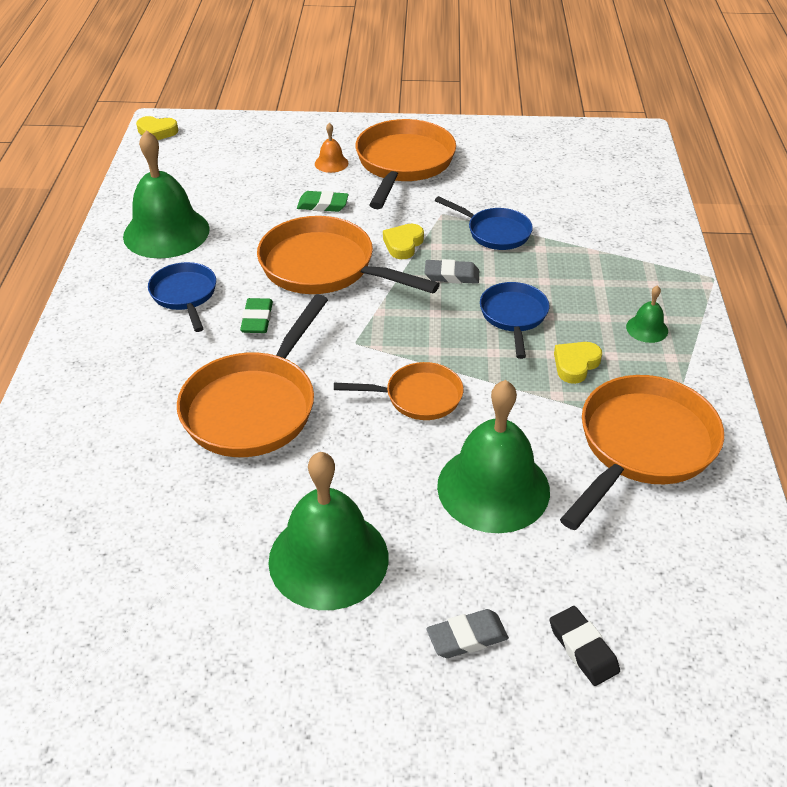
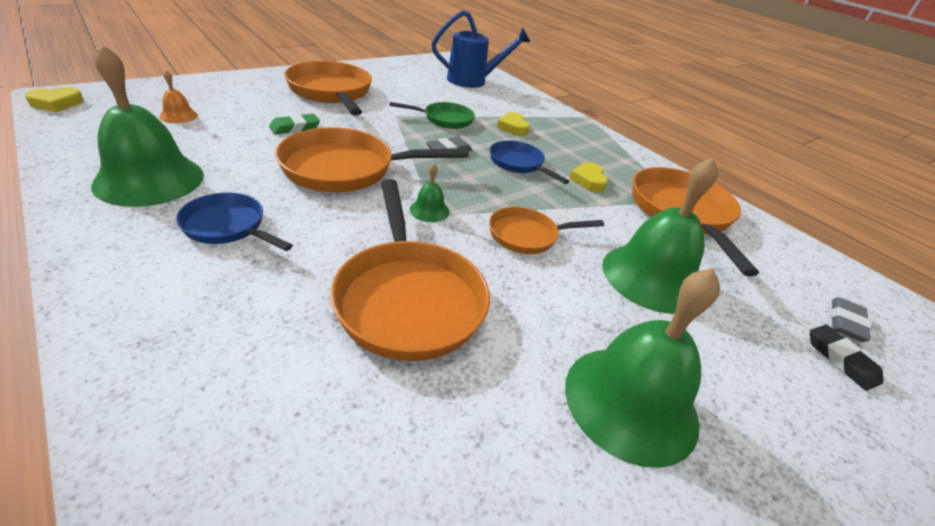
camera: 45 degrees left, 5 degrees down
green eraser [240,298,273,333] -> none
orange bell [315,123,349,173] -> orange bell moved to [159,70,198,123]
orange pan [334,362,463,420] -> orange pan turned 150 degrees counterclockwise [489,207,604,254]
yellow heart [383,224,424,259] -> yellow heart moved to [497,112,530,136]
grey eraser [426,609,509,658] -> grey eraser moved to [831,297,871,342]
blue pan [435,196,533,250] -> green pan [390,102,475,129]
black eraser [549,606,620,686] -> black eraser turned 45 degrees clockwise [810,325,883,391]
green bell [626,285,668,343] -> green bell moved to [410,163,450,222]
none -> blue watering can [432,10,530,88]

